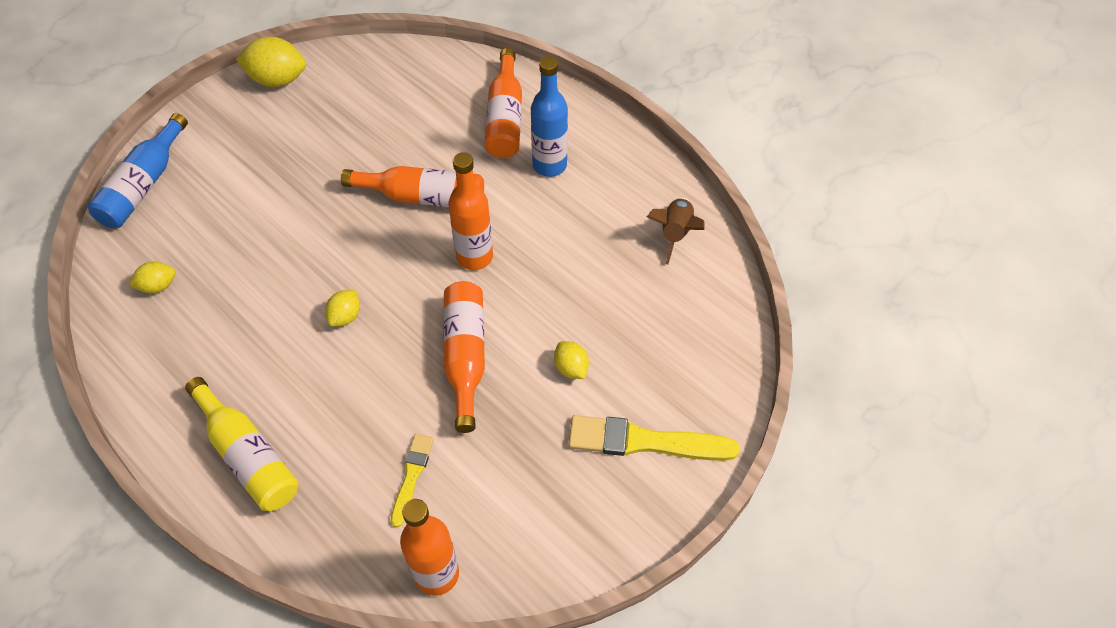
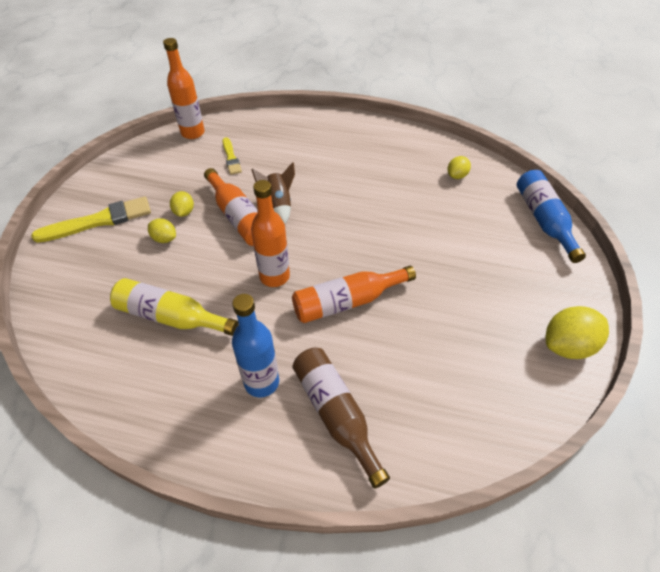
camera: 150 degrees right, 5 degrees down
yellow bottle [185,377,299,511] -> yellow bottle moved to [110,278,238,336]
yellow lemon [325,290,360,327] -> yellow lemon moved to [170,191,194,217]
orange bottle [484,48,522,158] -> brown bottle [292,348,390,489]
brown rocket [647,198,704,264] -> brown rocket moved to [251,162,295,224]

